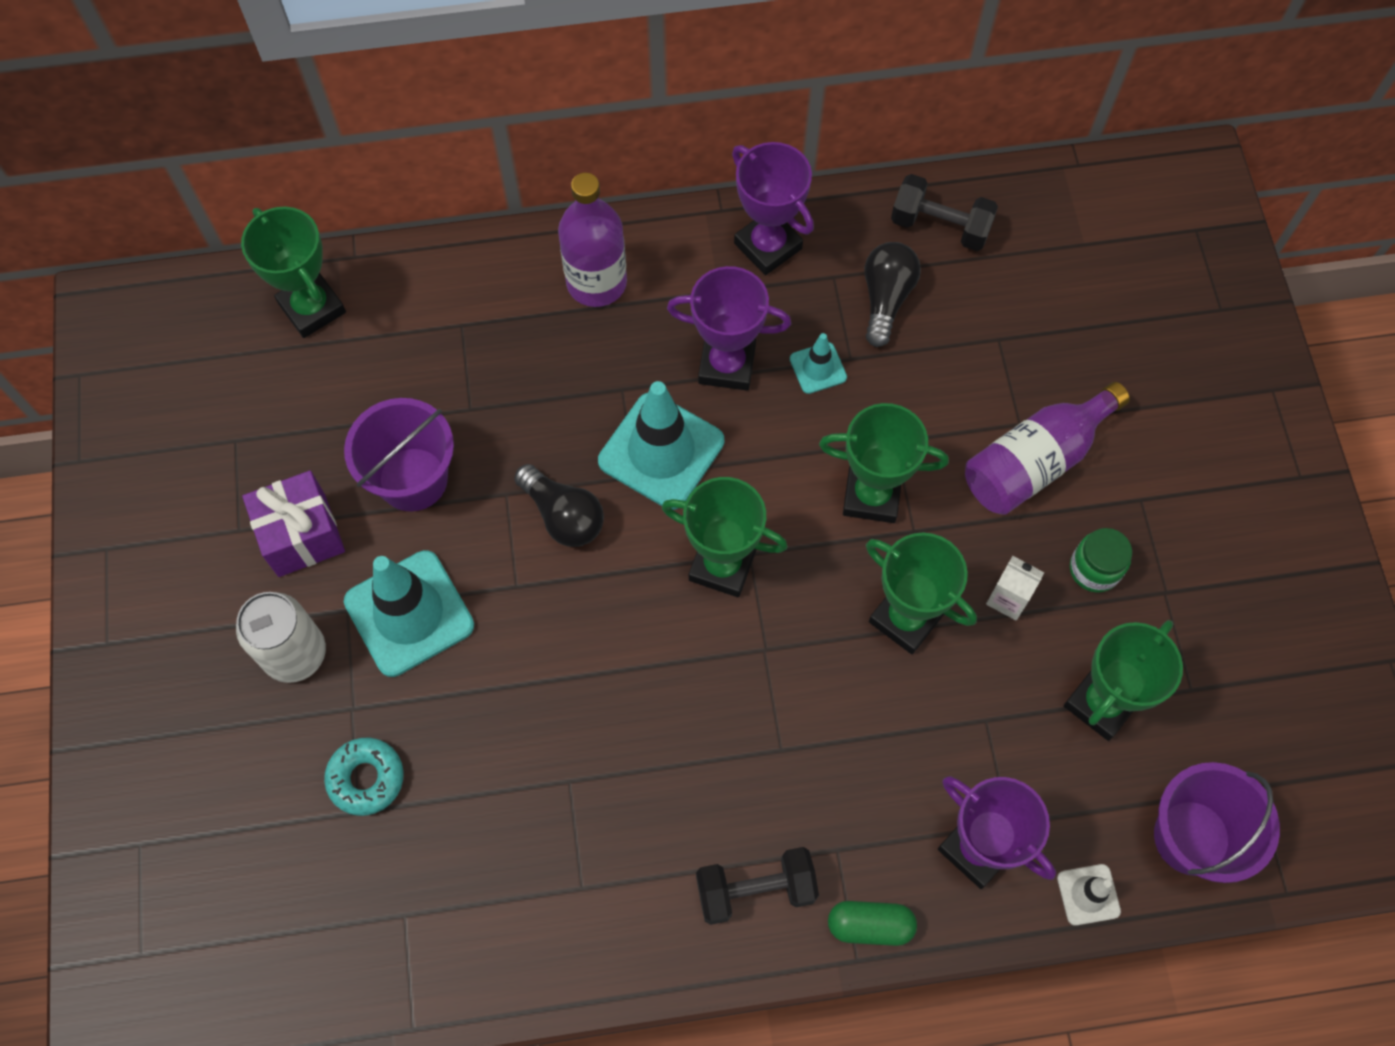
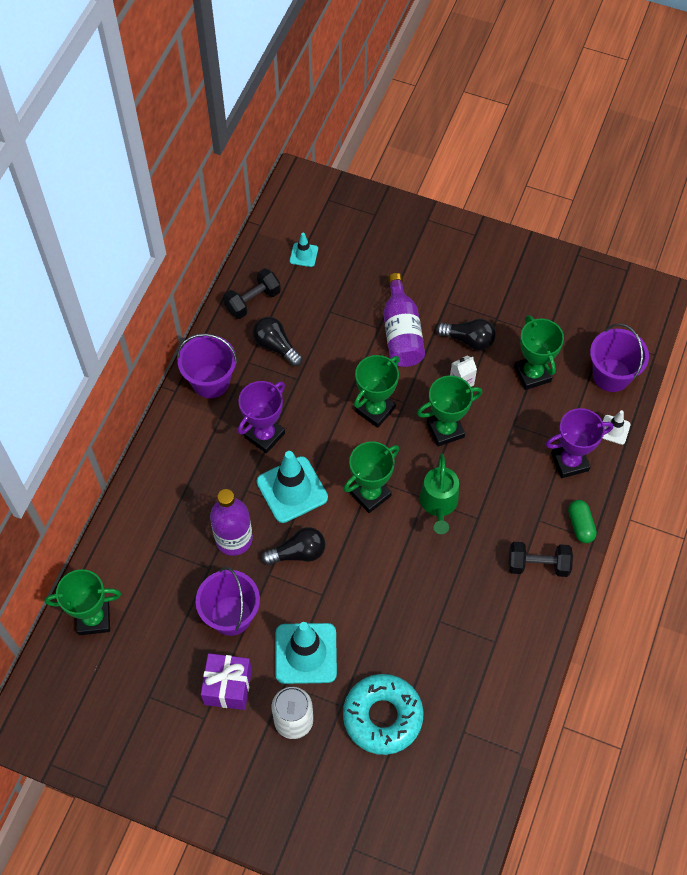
camera: 60 degrees left, 5 degrees down
turquoise donut [324,738,404,816] -> turquoise donut [343,674,423,755], size x1.79
purple bottle [558,173,627,307] -> purple bottle moved to [210,489,253,556]
black dumbbell [696,847,819,925] -> black dumbbell turned 75 degrees clockwise [509,542,573,577]
purple trophy [732,142,814,275] -> purple bucket [177,334,237,398]
turquoise traffic cone [790,333,847,394] -> turquoise traffic cone moved to [290,233,318,267]
green capsule [828,901,917,946] -> green capsule turned 45 degrees counterclockwise [568,500,597,543]
green jar [1070,528,1132,592] -> black light bulb [436,319,496,351]
none -> green watering can [420,454,459,534]

